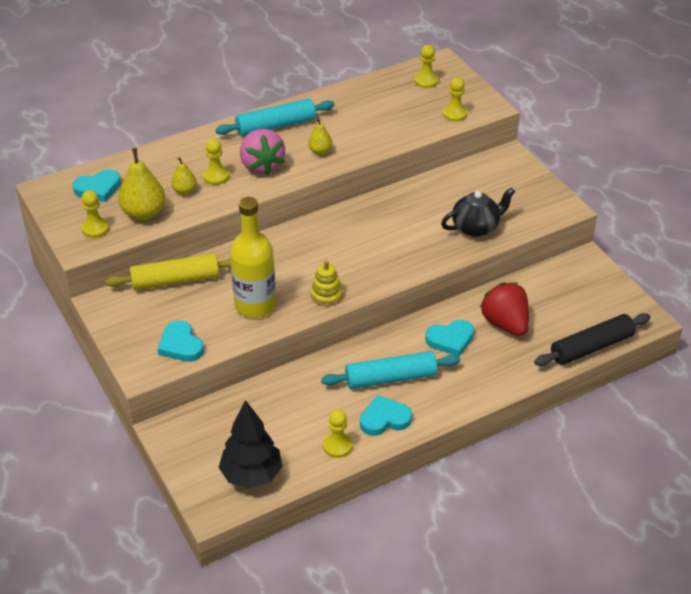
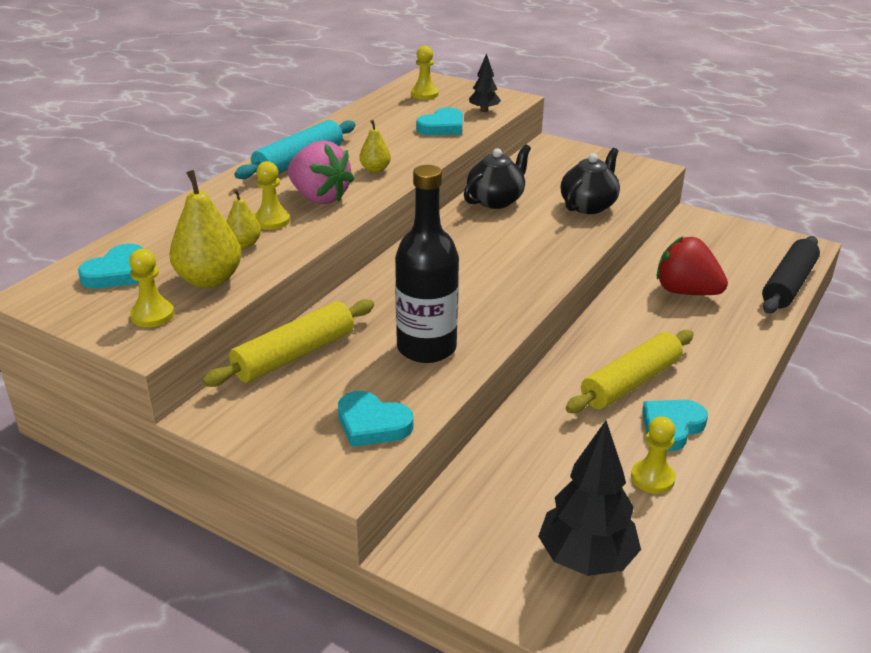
camera: 30 degrees left, 10 degrees down
yellow bottle [230,197,276,318] -> black bottle [395,165,459,363]
yellow stacking toy [311,260,343,306] -> none
turquoise rolling pin [321,351,460,389] -> yellow rolling pin [566,330,694,413]
turquoise heart [425,320,474,356] -> turquoise heart moved to [416,107,463,135]
yellow pawn [443,77,467,122] -> black tree [469,53,501,112]
none -> black teapot [464,145,531,209]

